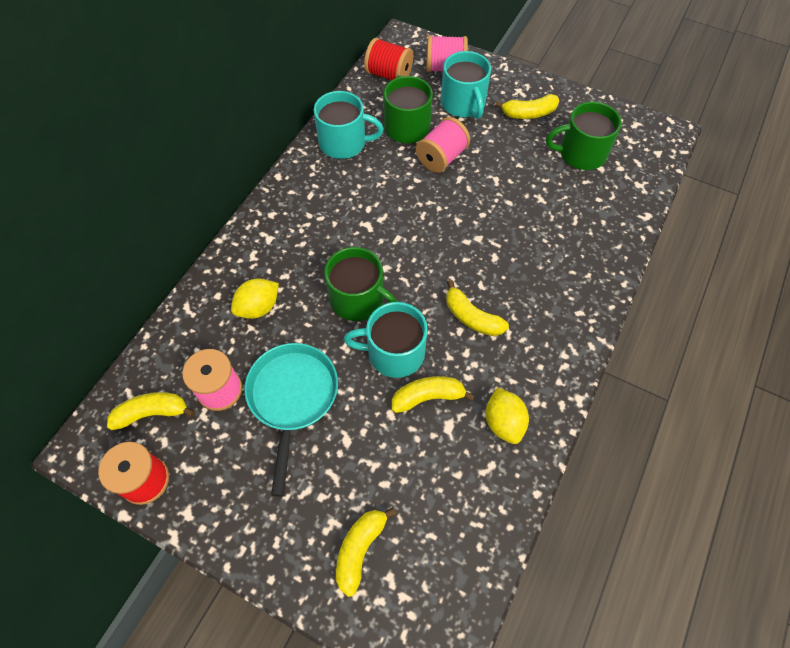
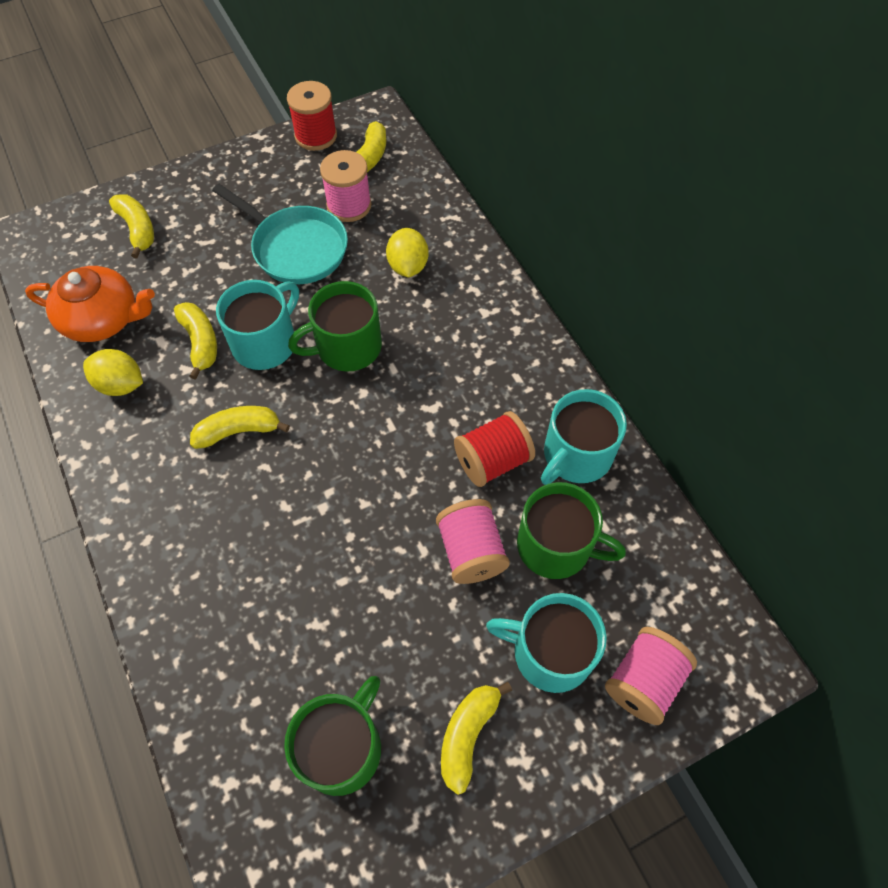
camera: 125 degrees right, 0 degrees up
red spool [364,38,413,80] -> red spool moved to [454,411,535,487]
yellow banana [392,376,475,413] -> yellow banana turned 45 degrees counterclockwise [174,302,217,380]
none -> orange teapot [25,266,155,342]

